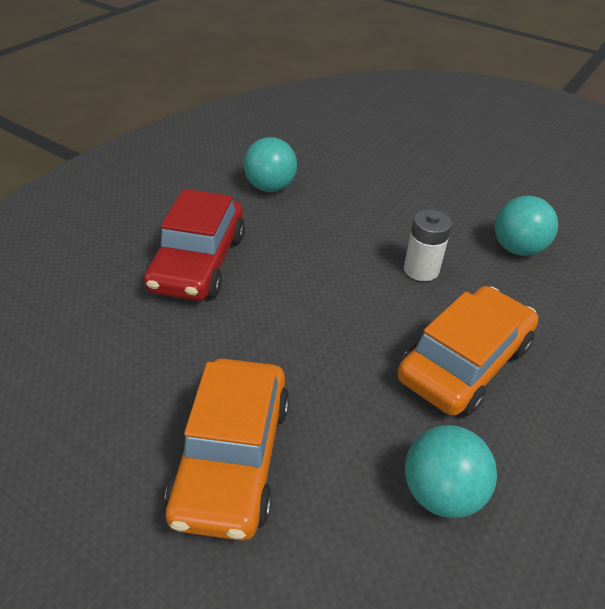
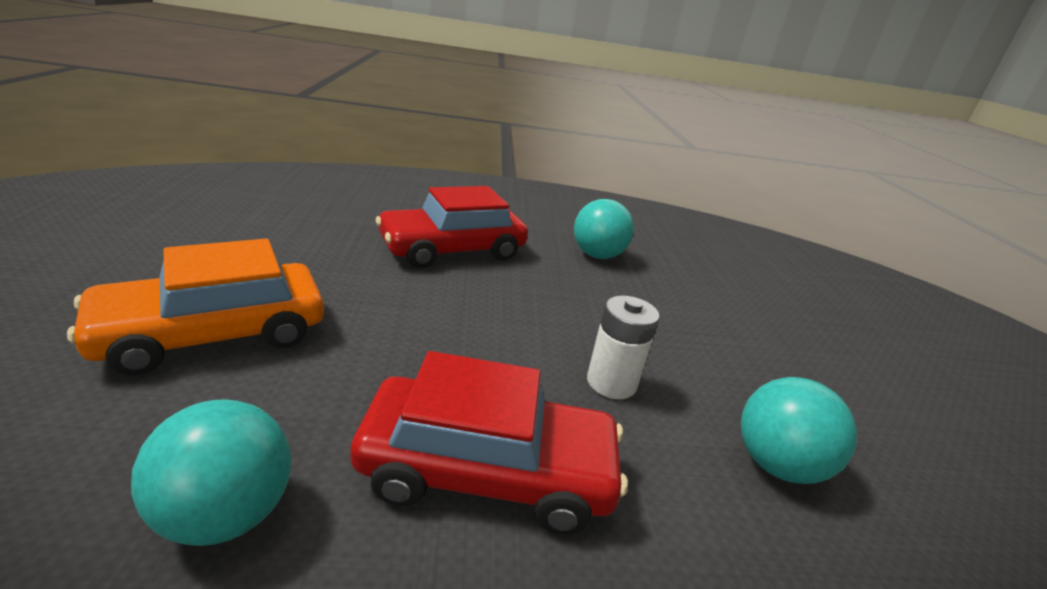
camera: 50 degrees right, 15 degrees down
orange car [397,286,538,416] -> red car [350,351,628,535]

